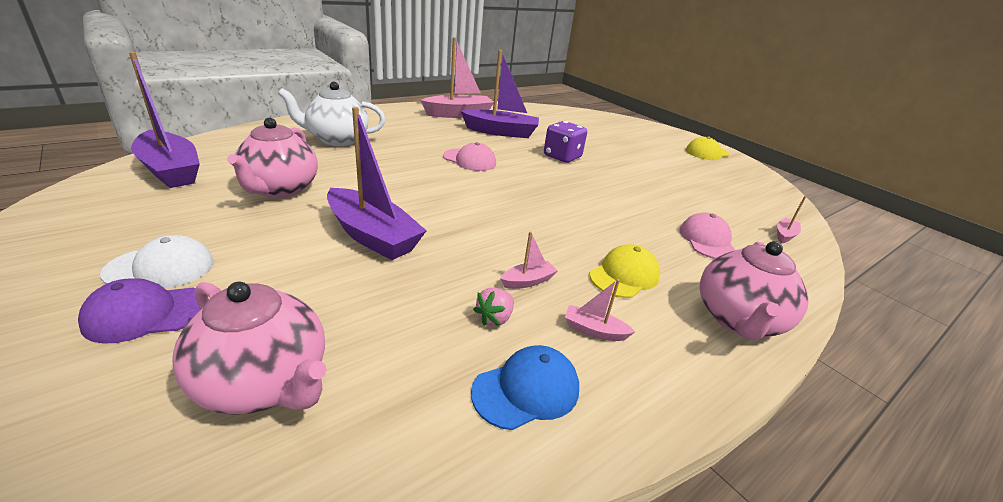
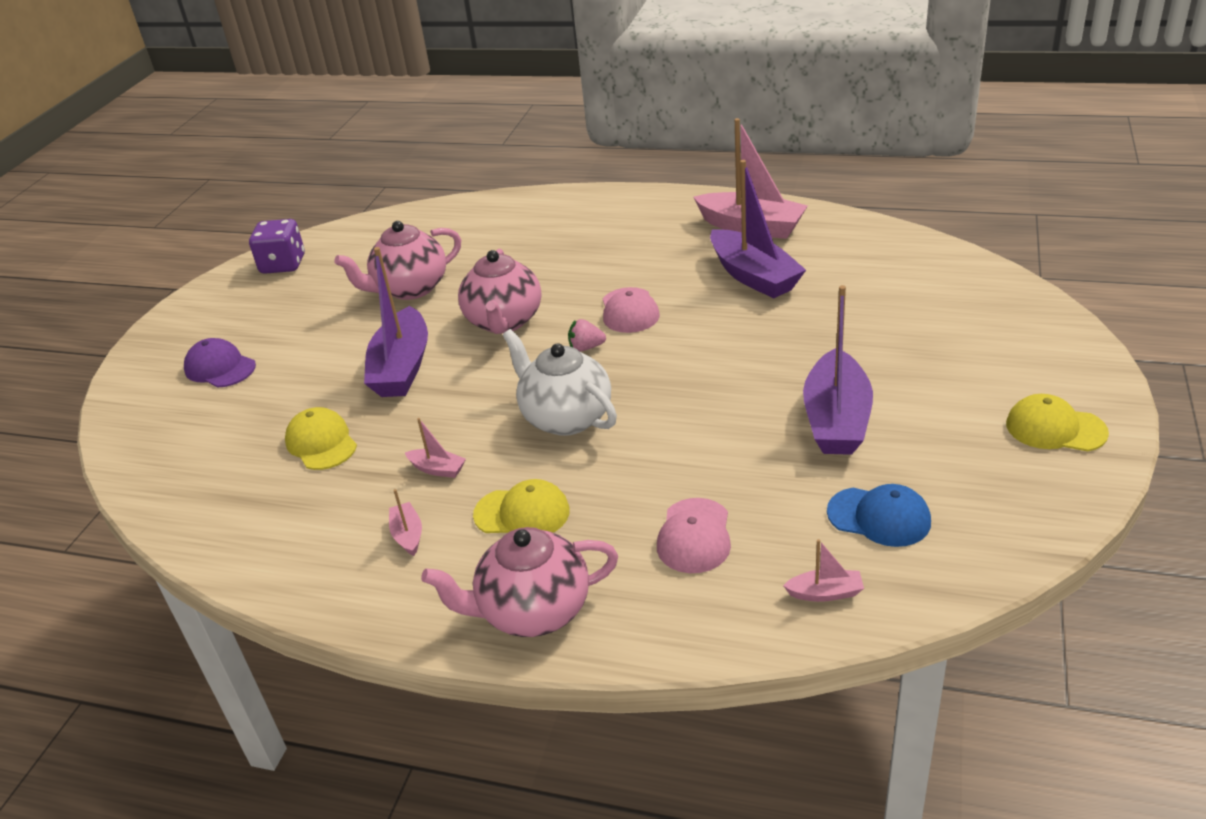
camera: 60 degrees right, 5 degrees up
white cap [100,235,214,288] -> none
purple boat [129,52,200,188] -> purple boat moved to [803,285,873,455]
pink teapot [172,282,327,415] -> pink teapot moved to [458,249,541,334]
white teapot [278,82,385,146] -> white teapot moved to [503,329,617,436]
blue cap [471,345,579,430] -> blue cap moved to [827,484,931,547]
pink strawberry [473,288,514,326] -> pink strawberry moved to [568,319,606,351]
purple dice [544,121,587,163] -> purple dice moved to [249,219,305,274]
pink cap [679,212,735,259] -> pink cap turned 135 degrees clockwise [657,498,731,573]
none -> yellow cap [285,407,357,470]

